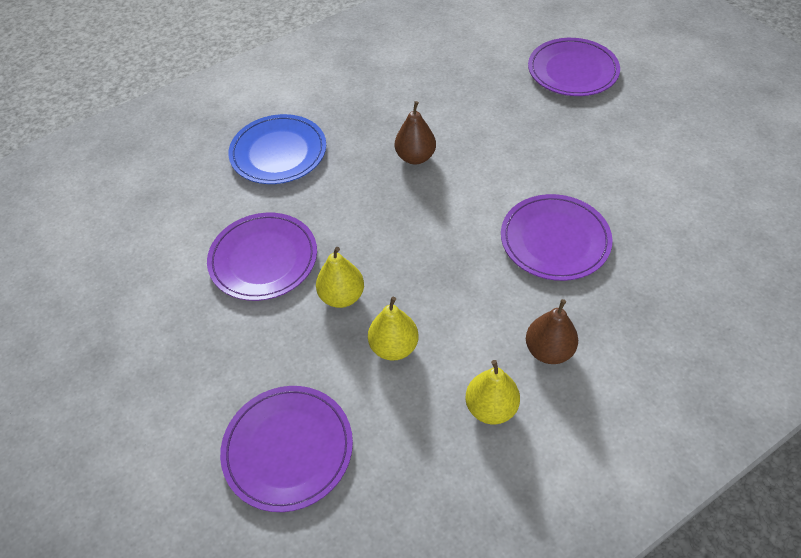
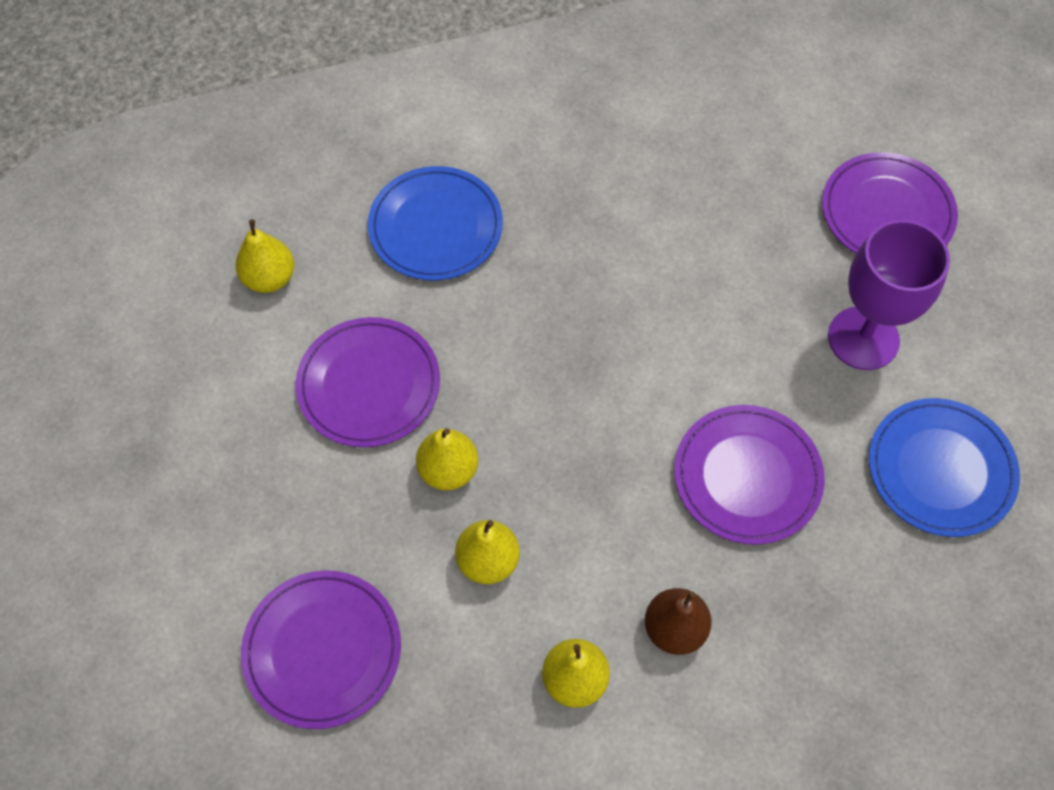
camera: 15 degrees right, 10 degrees up
brown pear [395,101,436,165] -> none
none -> yellow pear [235,219,294,293]
none -> purple goblet [828,220,950,370]
none -> blue plate [869,398,1020,537]

